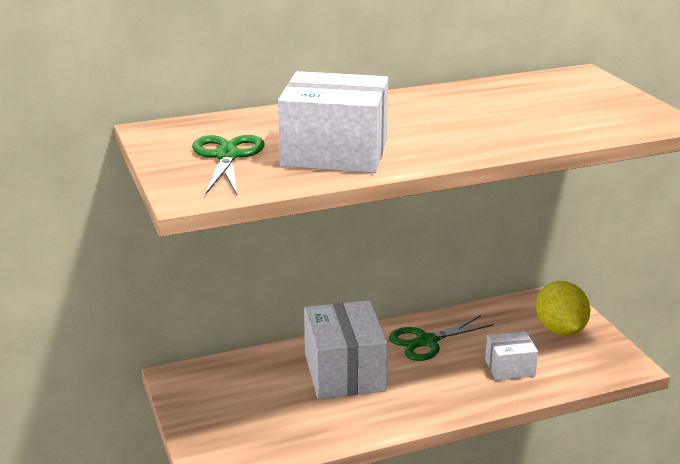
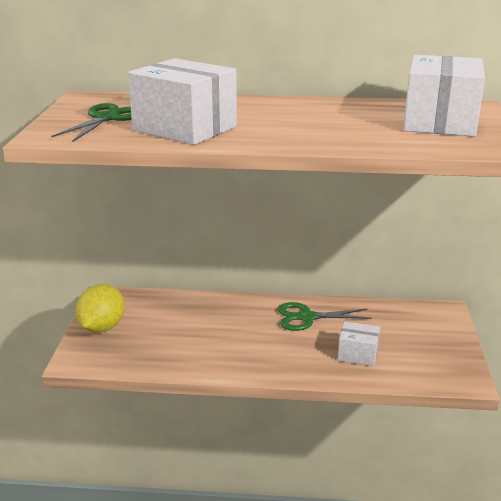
camera: 25 degrees right, 0 degrees up
white box [304,300,388,399] -> white box moved to [403,55,485,137]
yellow lemon [536,281,591,336] -> yellow lemon moved to [75,284,125,333]

